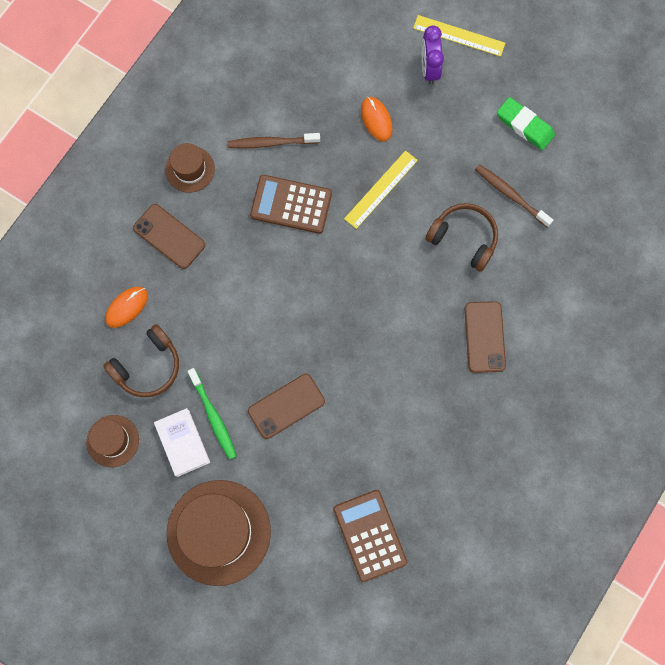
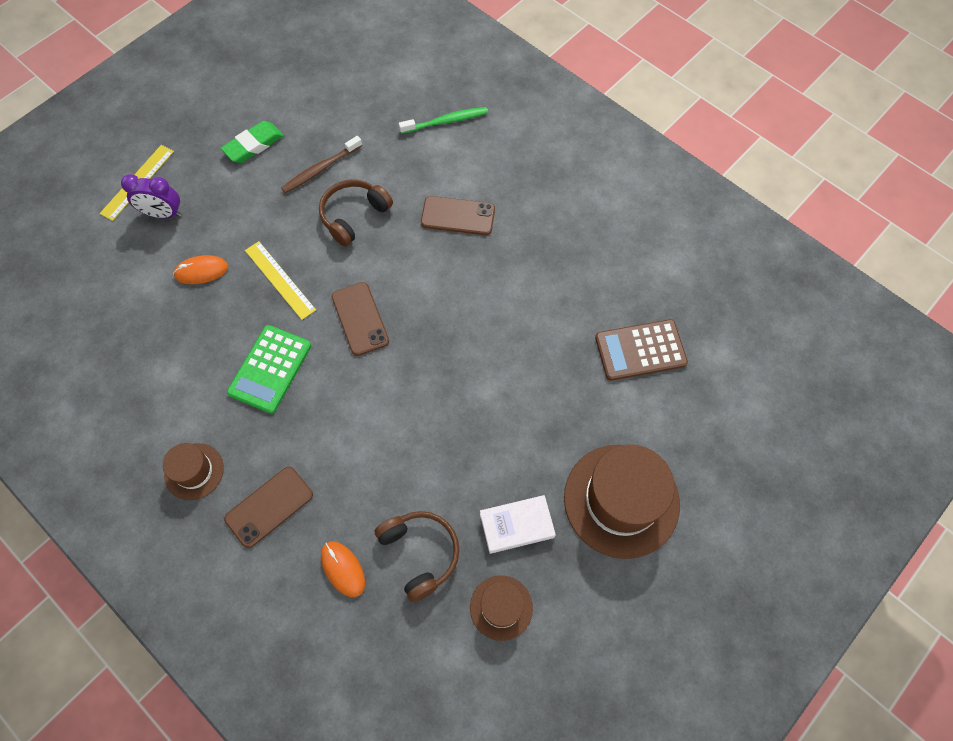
camera: 80 degrees left, 10 degrees down
green toothbrush [188,368,237,460] -> green toothbrush moved to [399,107,488,134]
brown toothbrush [228,133,320,149] -> none
brown phone [248,374,325,439] -> brown phone moved to [331,282,389,356]
brown calculator [250,175,332,234] -> green calculator [227,325,311,414]

